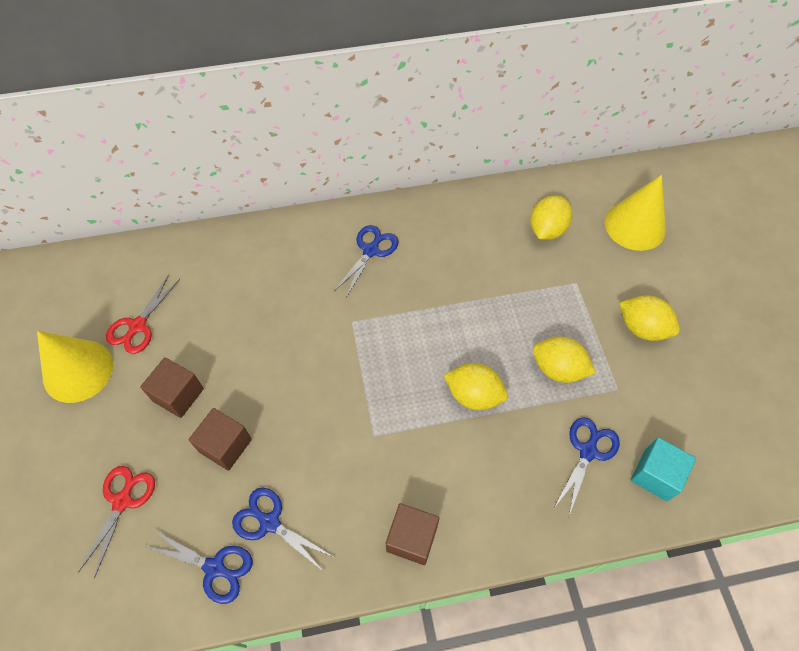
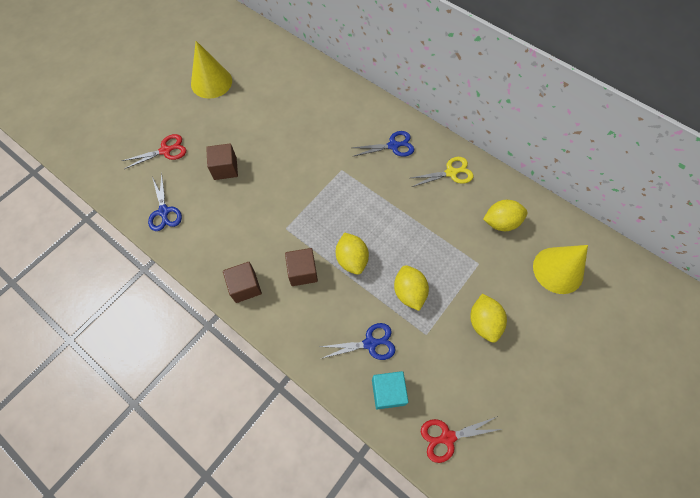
camera: 50 degrees right, 5 degrees up
red scissors [106,274,180,354] -> red scissors moved to [421,416,502,463]
brown cube [140,357,204,418] -> brown cube moved to [285,248,318,286]
blue scissors [232,488,333,572] -> none
none -> yellow scissors [411,157,473,187]

